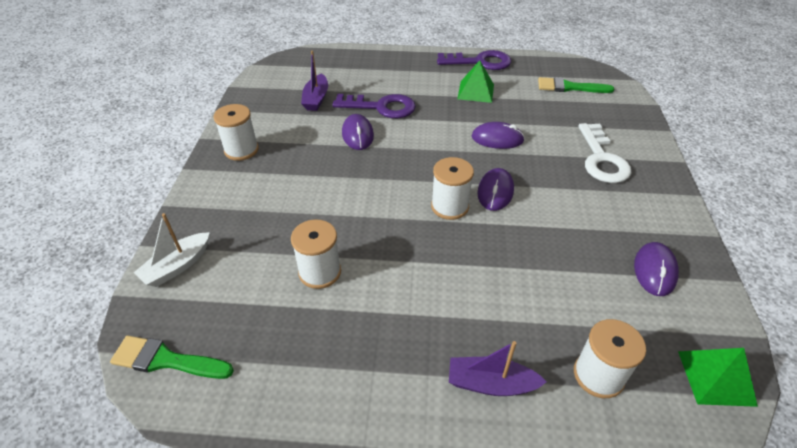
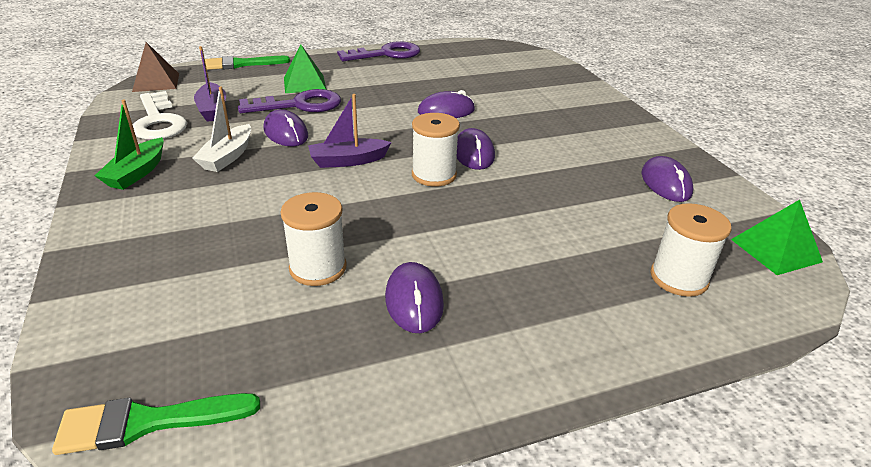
camera: 25 degrees left, 10 degrees down
white boat [134,213,210,287] -> white boat moved to [192,86,251,172]
white spool [213,104,259,161] -> green boat [95,100,164,190]
purple boat [449,341,547,396] -> purple boat moved to [308,94,392,168]
green pyramid [457,60,494,103] -> green pyramid moved to [284,44,327,93]
green brush [538,77,614,93] -> green brush moved to [205,56,290,70]
white key [578,123,631,183] -> white key moved to [133,91,187,140]
none -> brown pyramid [132,42,179,92]
none -> purple mouse [385,262,444,333]

